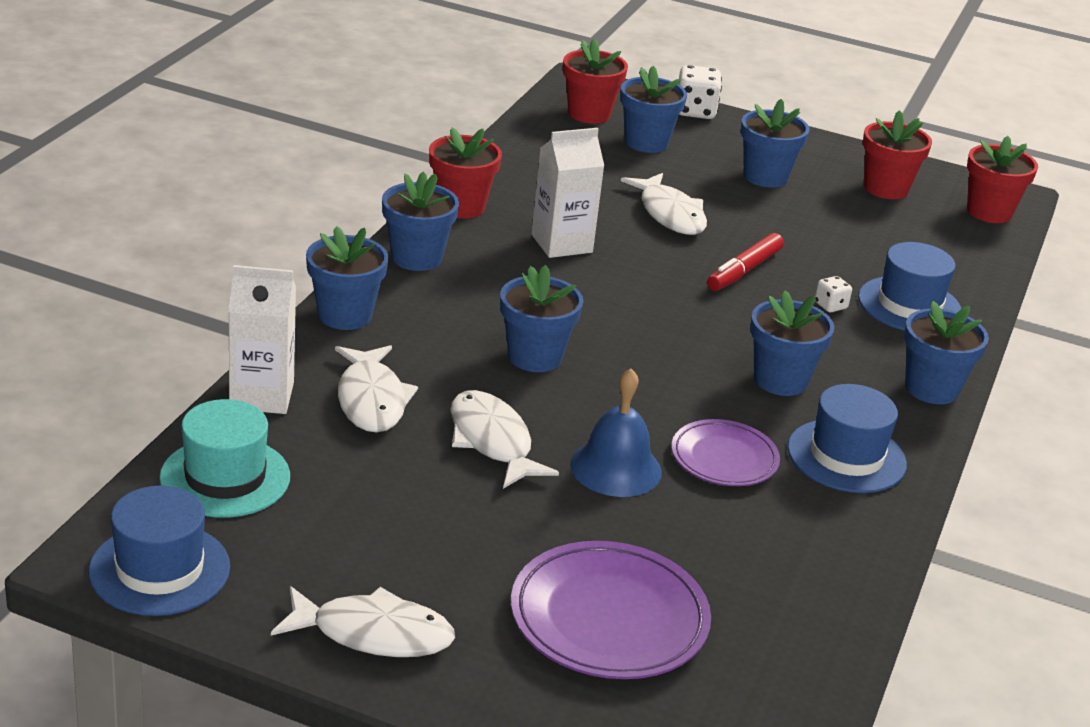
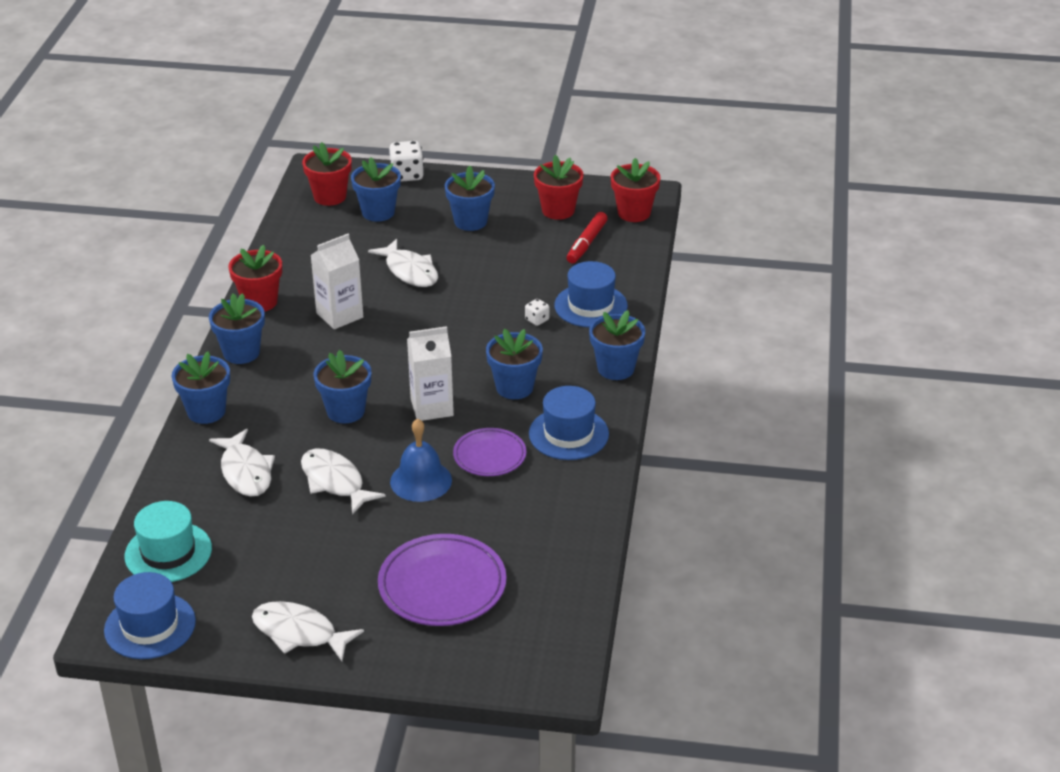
camera: 10 degrees left, 5 degrees up
white carton [228,265,296,414] -> white carton moved to [407,326,454,421]
white fish [271,586,455,657] -> white fish turned 150 degrees counterclockwise [252,601,364,661]
red marker [707,233,784,291] -> red marker moved to [567,212,608,264]

